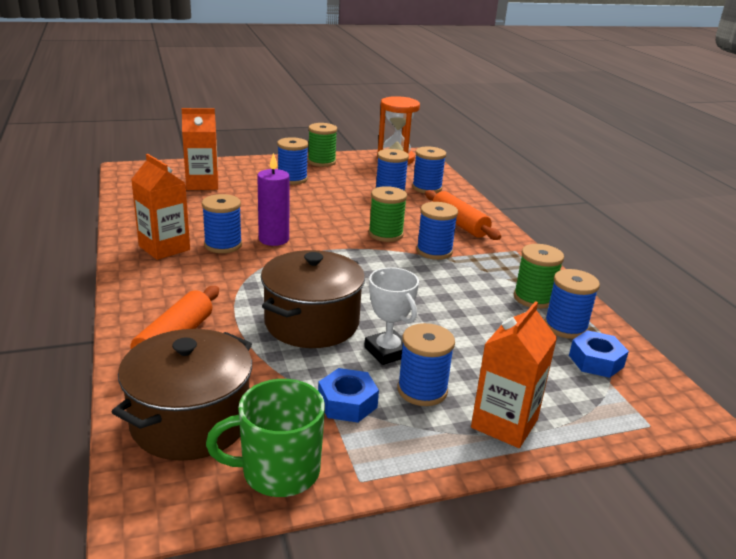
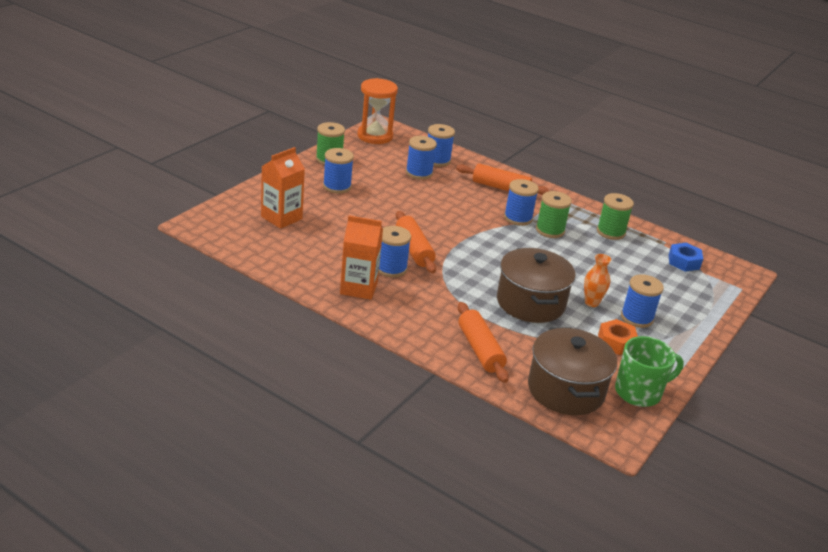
camera: 40 degrees left, 5 degrees up
green mug [206,379,325,497] -> green mug turned 150 degrees counterclockwise [615,336,684,407]
purple candle [257,153,290,246] -> orange rolling pin [396,211,436,273]
blue nut [318,368,379,423] -> orange nut [598,319,638,355]
white trophy [364,267,419,365] -> orange vase [584,254,611,307]
green spool [369,186,407,242] -> green spool moved to [536,191,572,238]
orange carton [471,301,557,448] -> none
blue spool [544,269,600,339] -> none

